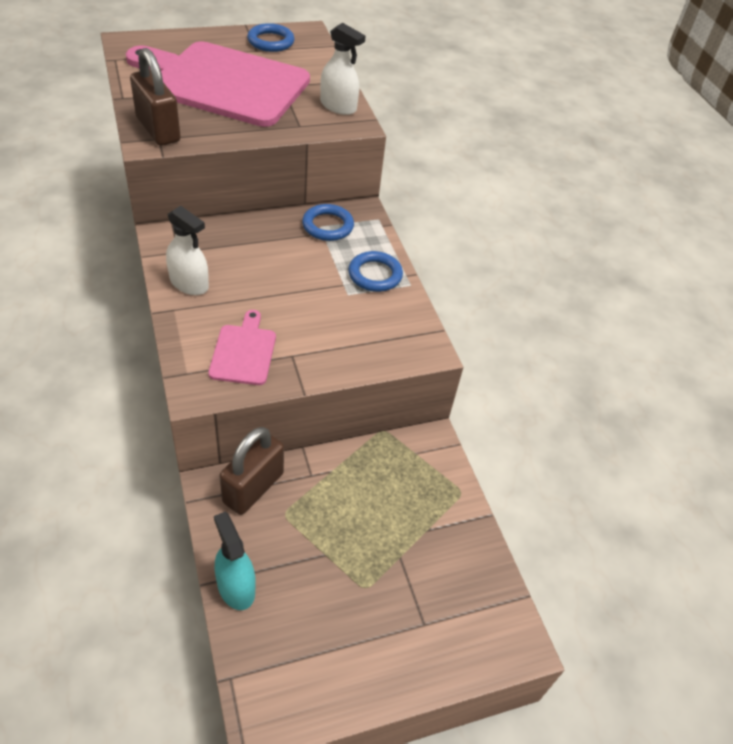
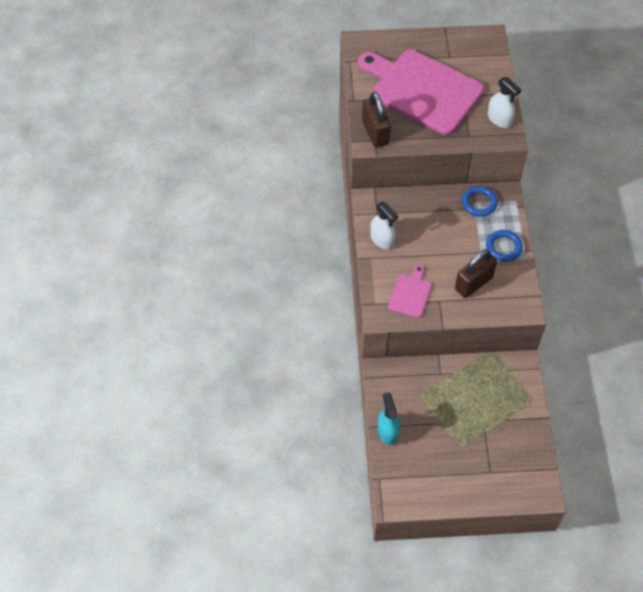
camera: 20 degrees right, 10 degrees up
brown padlock [219,427,284,515] -> brown padlock moved to [455,249,497,298]
blue ring [247,23,295,52] -> none

